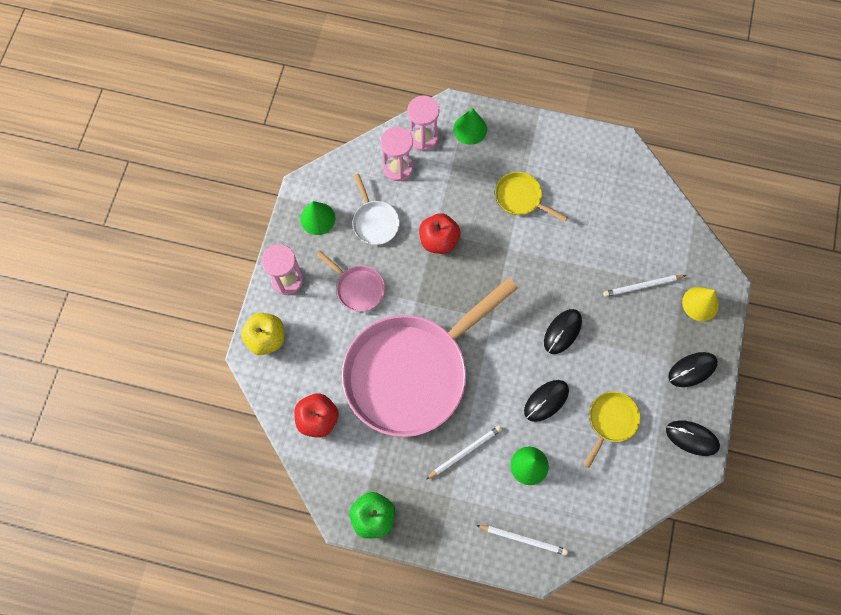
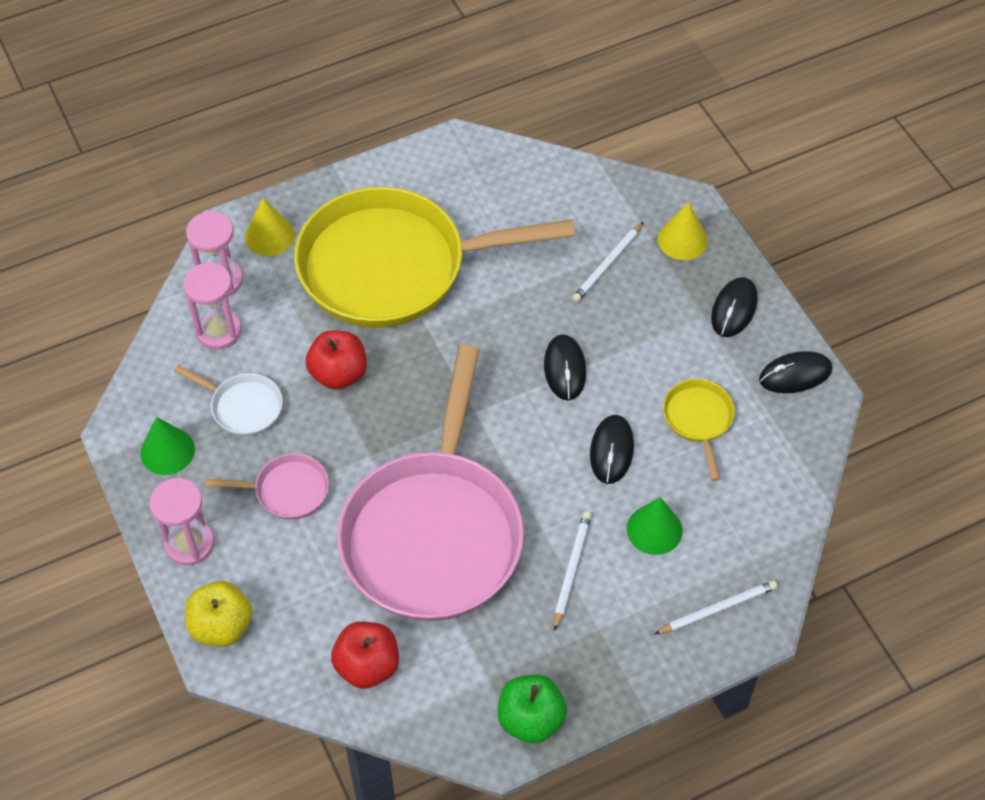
camera: 40 degrees left, 15 degrees down
green cone [453,108,487,145] -> yellow cone [245,198,295,256]
yellow pan [495,172,568,222] -> yellow pan [294,187,575,328], size x2.46

